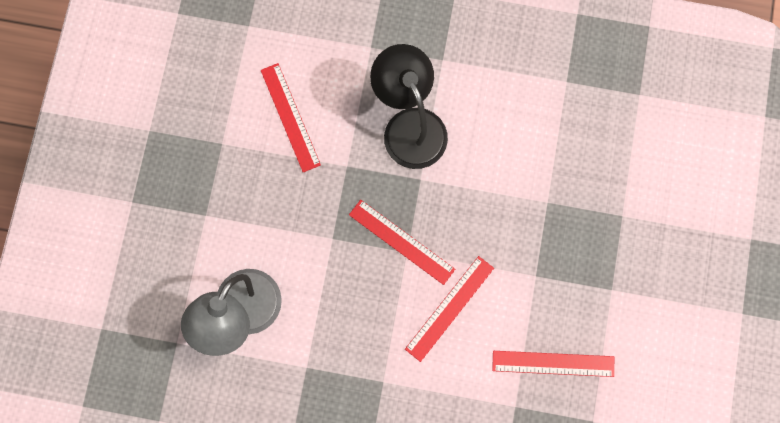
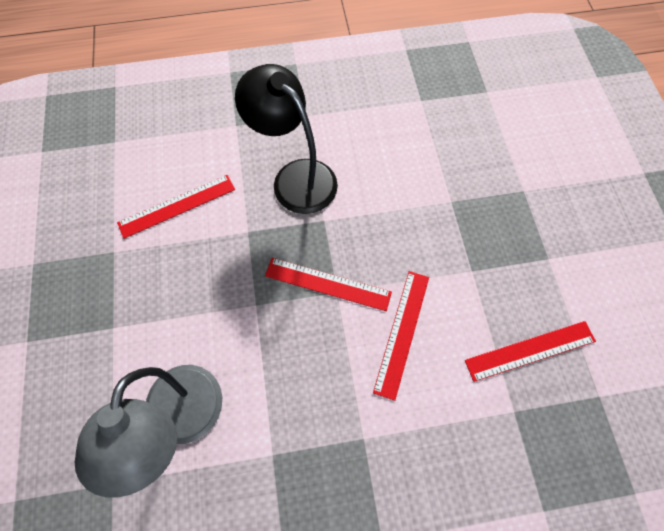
camera: 20 degrees left, 10 degrees down
red ruler [261,63,321,172] -> red ruler turned 75 degrees counterclockwise [117,175,235,239]

